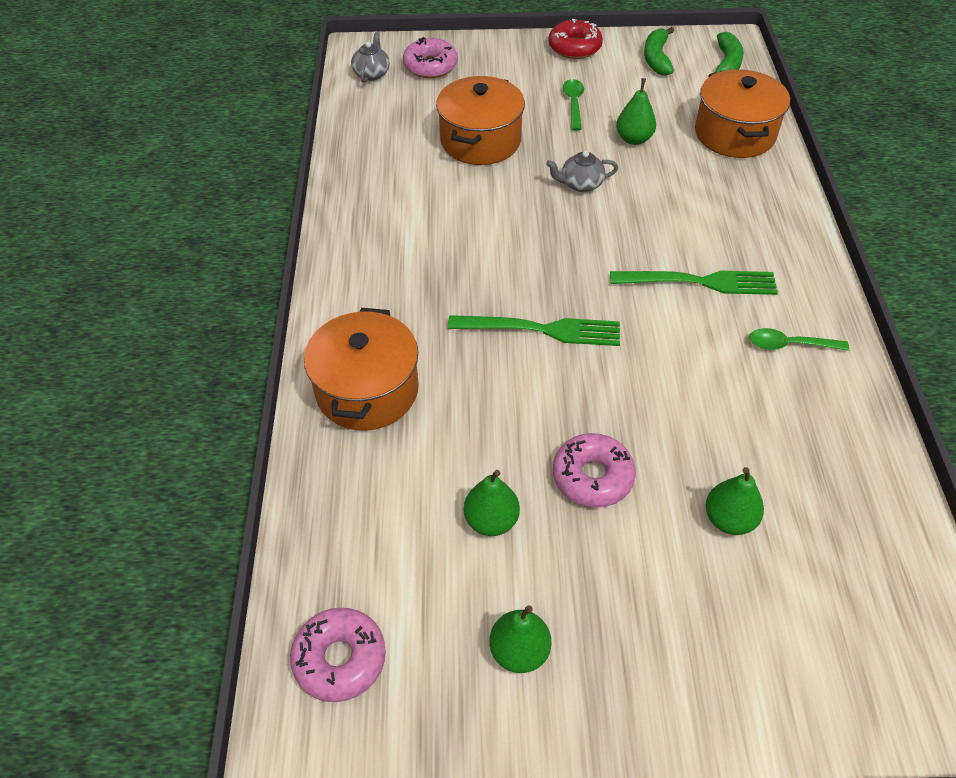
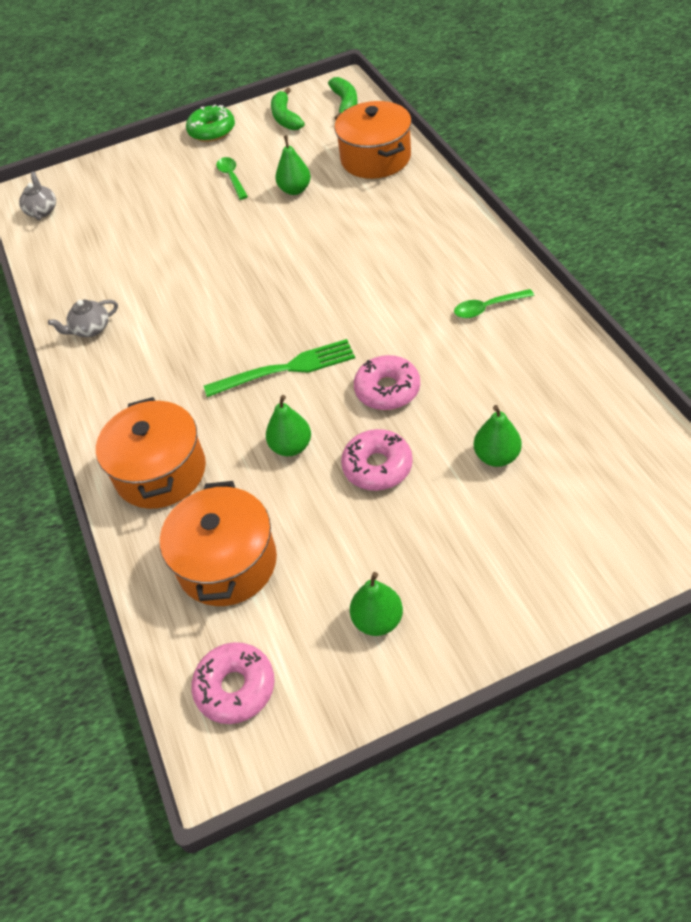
camera: 15 degrees left, 0 degrees up
pink donut [403,37,458,78] -> pink donut moved to [354,355,420,410]
orange pot [436,76,525,165] -> orange pot moved to [160,481,277,606]
green pear [464,470,520,536] -> green pear moved to [266,395,311,456]
grey teapot [546,151,618,192] -> grey teapot moved to [48,300,118,337]
red donut [548,19,603,59] -> green donut [186,105,235,142]
green fork [610,271,778,295] -> none

